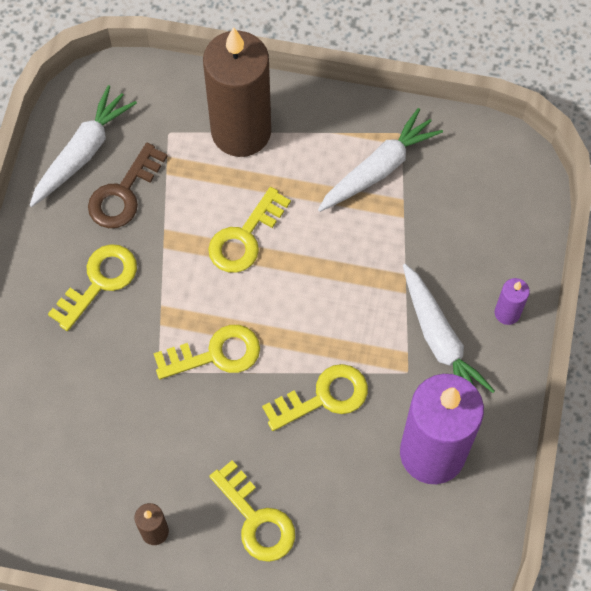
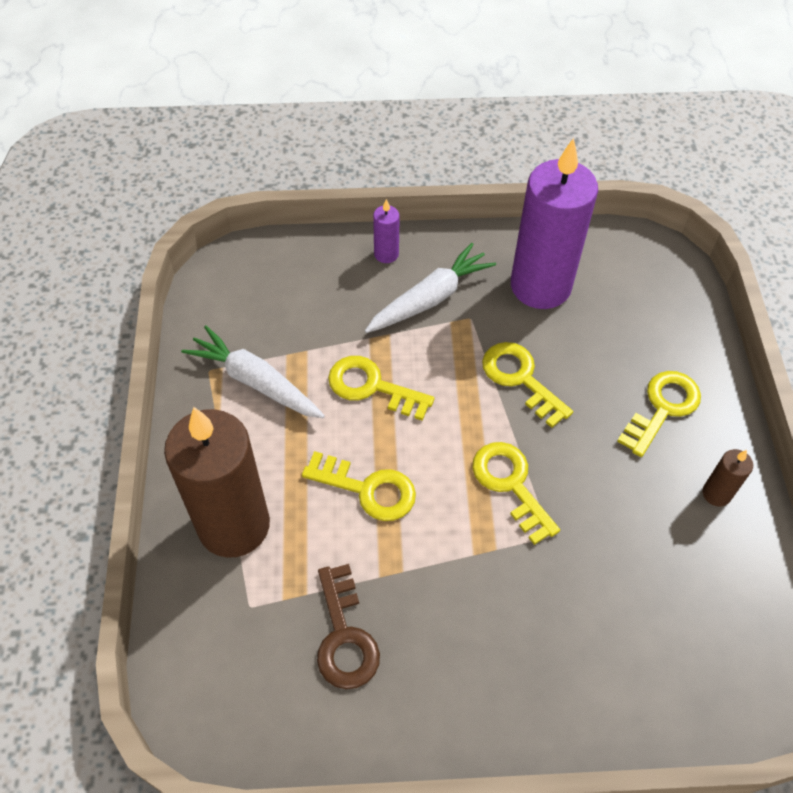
camera: 105 degrees left, 10 degrees down
white carrot [30,85,137,207] -> none
yellow key [48,244,137,331] -> yellow key moved to [328,356,434,421]
brown key [88,143,168,228] -> brown key turned 60 degrees clockwise [317,564,380,689]

